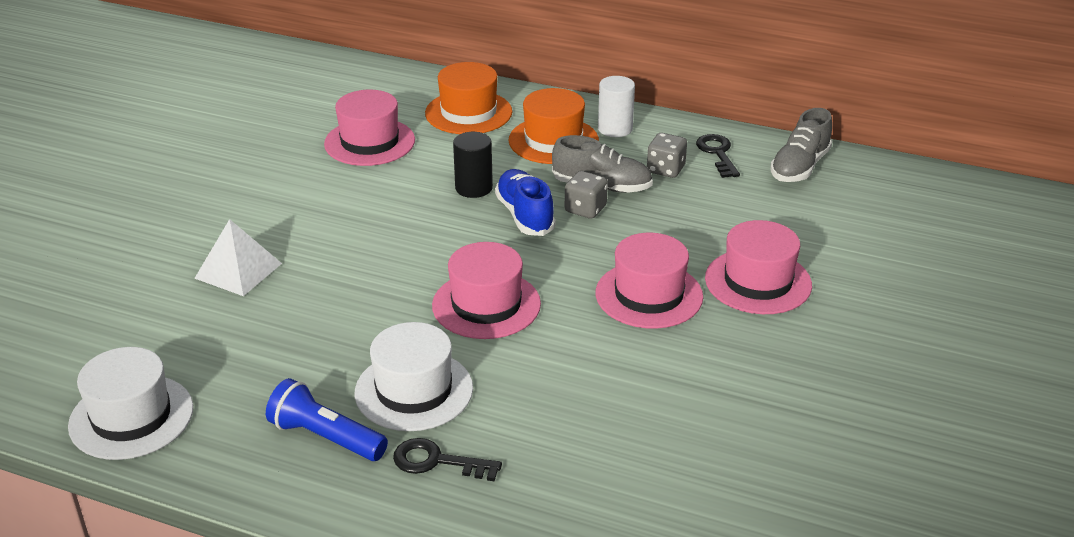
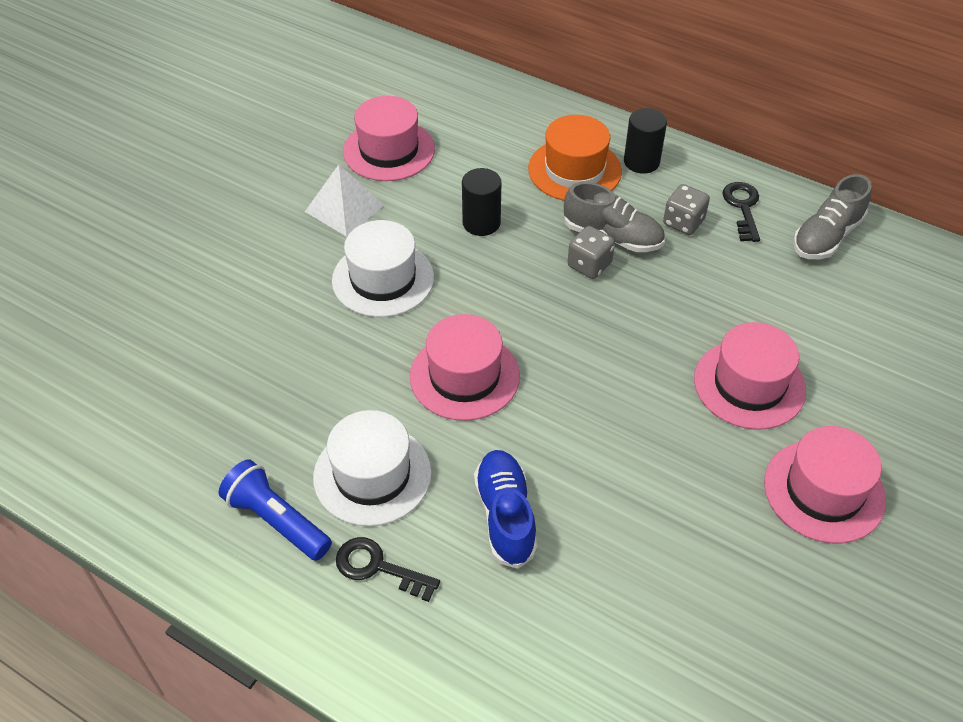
camera: 10 degrees right, 15 degrees up
white hat [68,347,193,460] -> white hat moved to [332,220,434,317]
white pyramid [194,219,282,296] -> white pyramid moved to [305,165,384,236]
orange hat [425,62,512,134] -> none
blue shoe [495,169,556,236] -> blue shoe moved to [474,450,537,569]
pink hat [596,233,703,329] -> pink hat moved to [764,426,886,543]
white cylinder [598,76,635,137] -> black cylinder [624,108,667,174]

